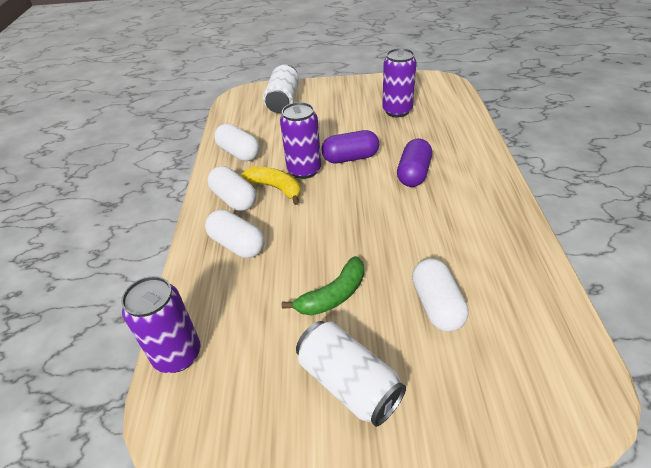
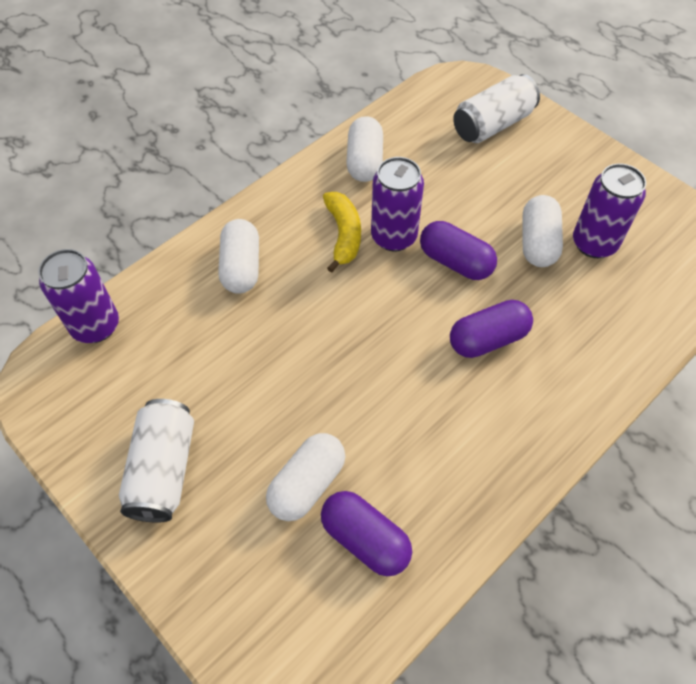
camera: 45 degrees right, 15 degrees up
white capsule [208,166,256,211] -> white capsule moved to [523,195,563,267]
green banana [282,256,364,316] -> none
none -> purple capsule [321,491,412,576]

